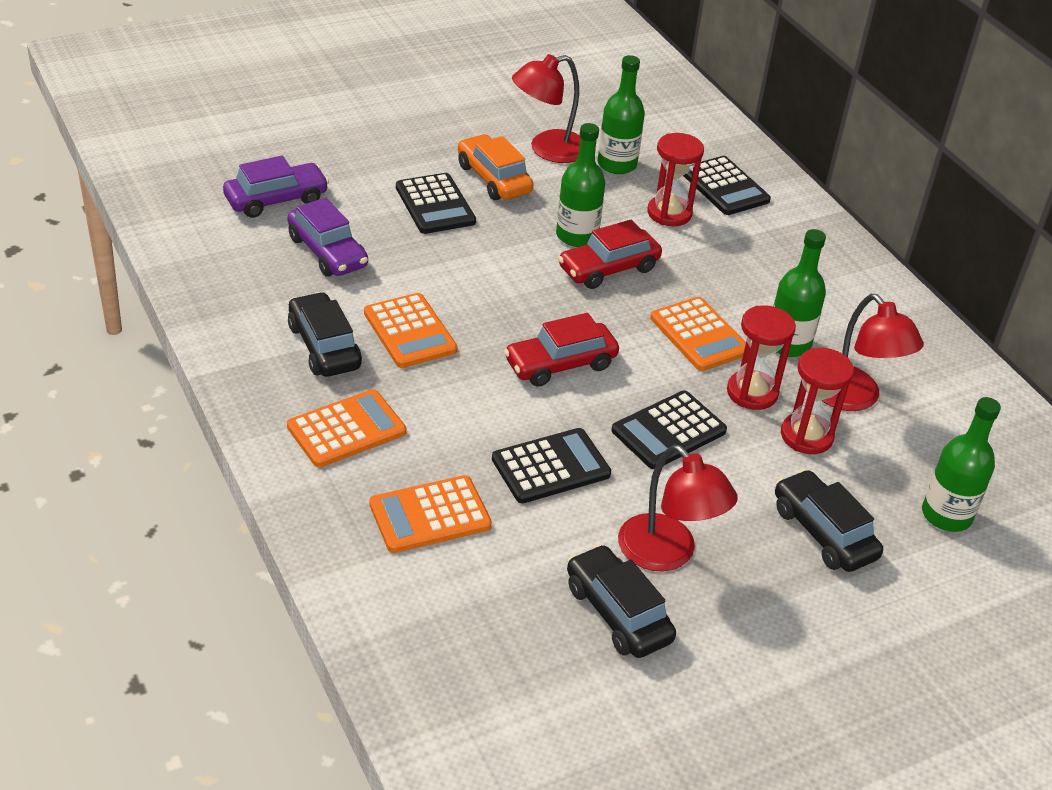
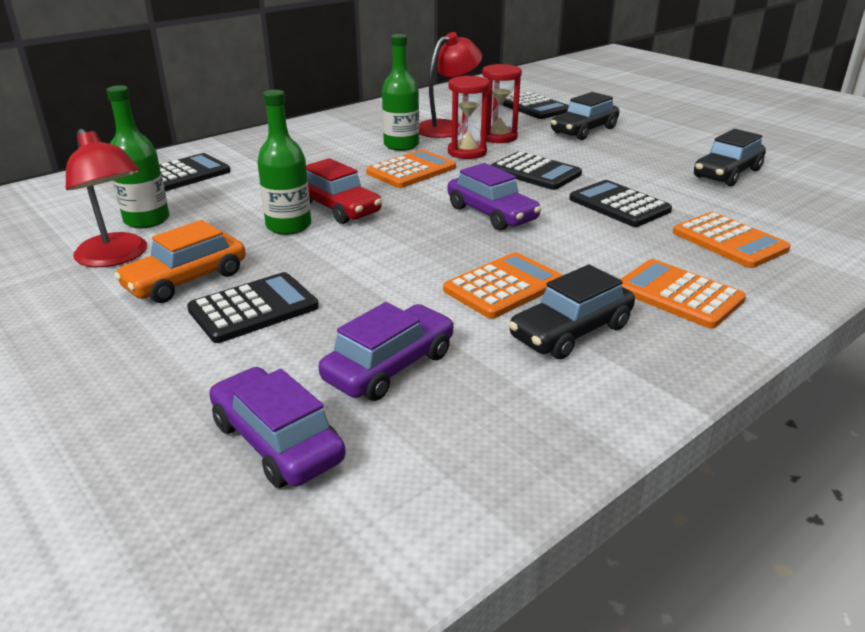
camera: 100 degrees left, 10 degrees down
red car [504,313,619,387] -> purple car [448,163,541,231]
red lamp [618,445,738,571] -> none
red hourglass [647,133,704,226] -> none
green bottle [922,397,1001,532] -> black calculator [503,92,569,119]

